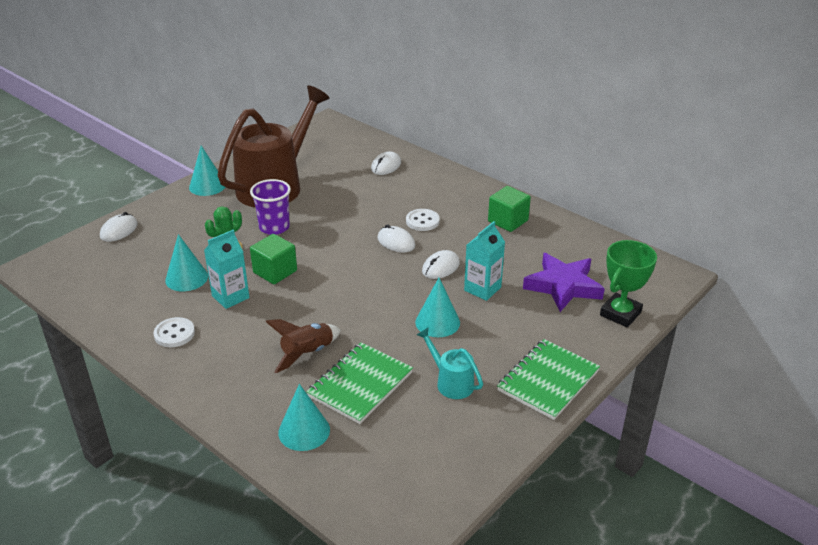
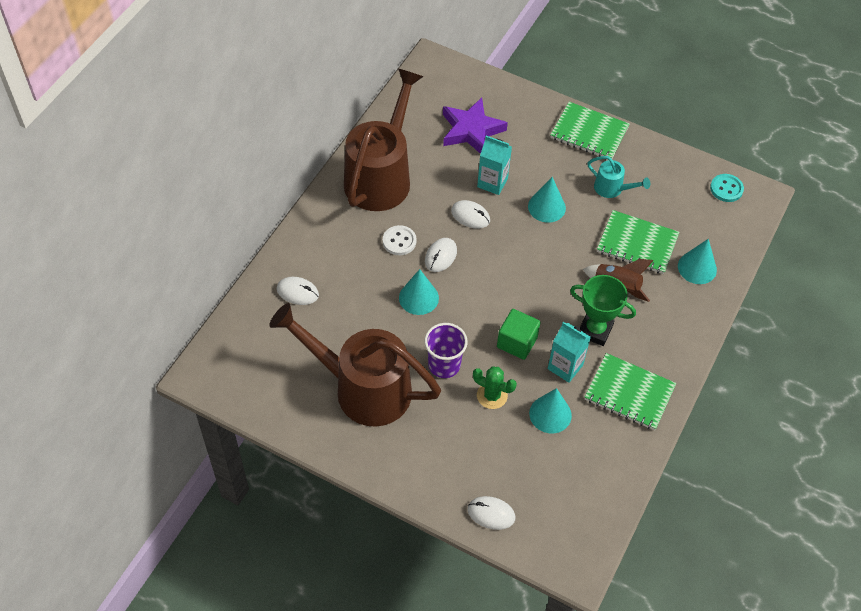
camera: 105 degrees left, 20 degrees up
white button [154,317,195,347] -> green notebook [585,353,676,430]
turquoise cone [189,146,225,196] -> turquoise cone moved to [399,269,439,315]
turquoise watering can [417,327,483,399] -> turquoise watering can turned 90 degrees counterclockwise [587,156,650,198]
green cube [488,186,531,232] -> brown watering can [344,68,423,211]
green trophy [600,240,657,328] -> green trophy moved to [570,275,636,346]
none -> turquoise button [710,174,744,202]

